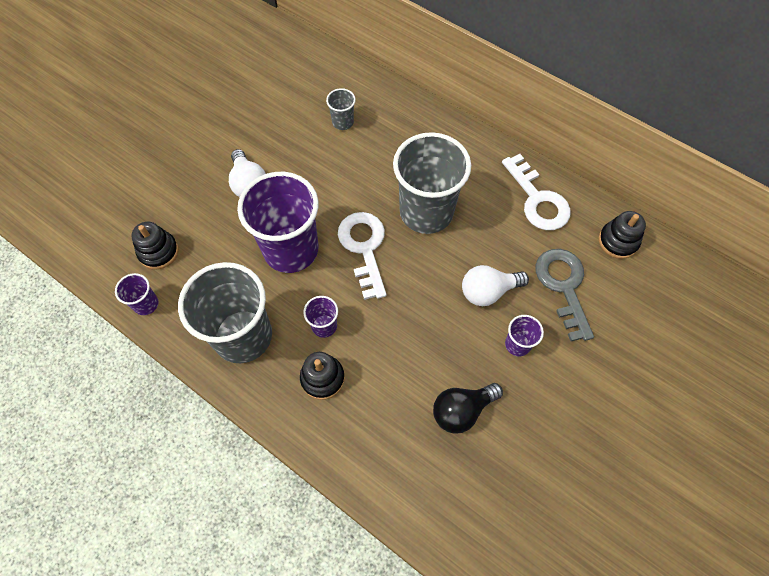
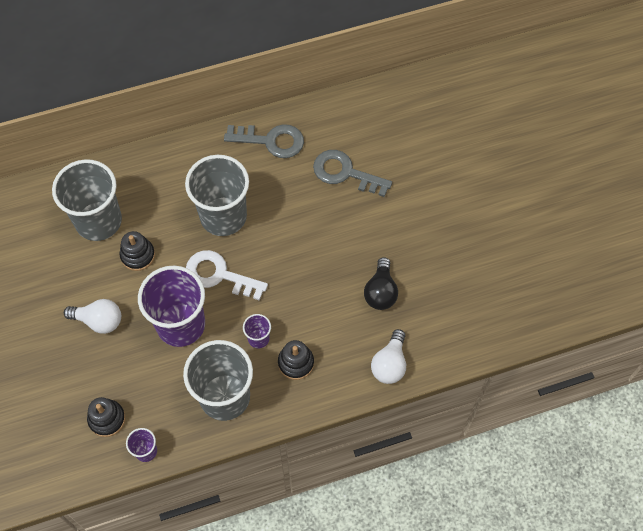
camera: 55 degrees left, 0 degrees up
grey cup [326,88,356,130] -> grey cup [52,159,122,241], size x2.29
white light bulb [462,265,529,306] -> white light bulb moved to [371,329,406,384]
white key [502,154,571,230] -> grey key [224,124,304,158]
purple cup [505,315,544,356] -> none
black stacking toy [599,211,646,259] -> black stacking toy moved to [120,231,155,271]

